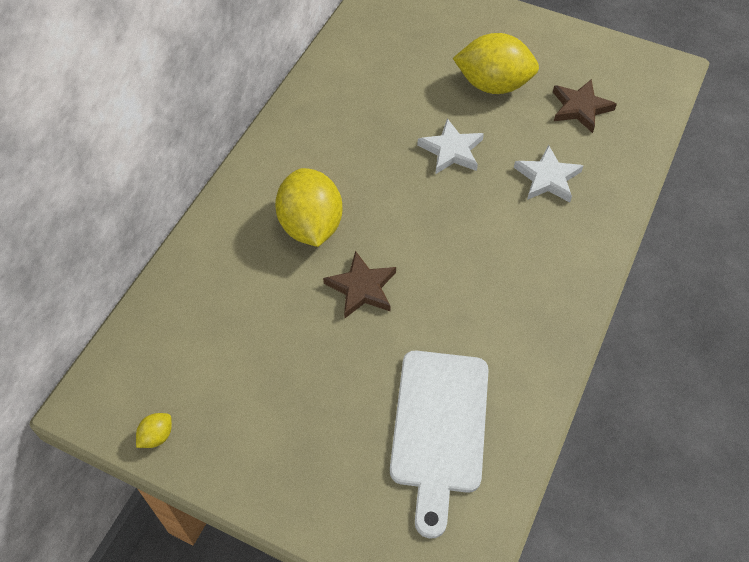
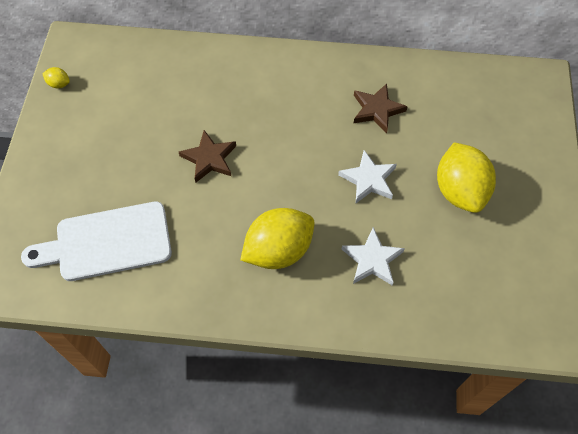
camera: 70 degrees right, 5 degrees up
yellow lemon [275,168,342,247] -> yellow lemon moved to [240,208,315,269]
brown star [553,79,617,133] -> brown star moved to [354,83,408,134]

